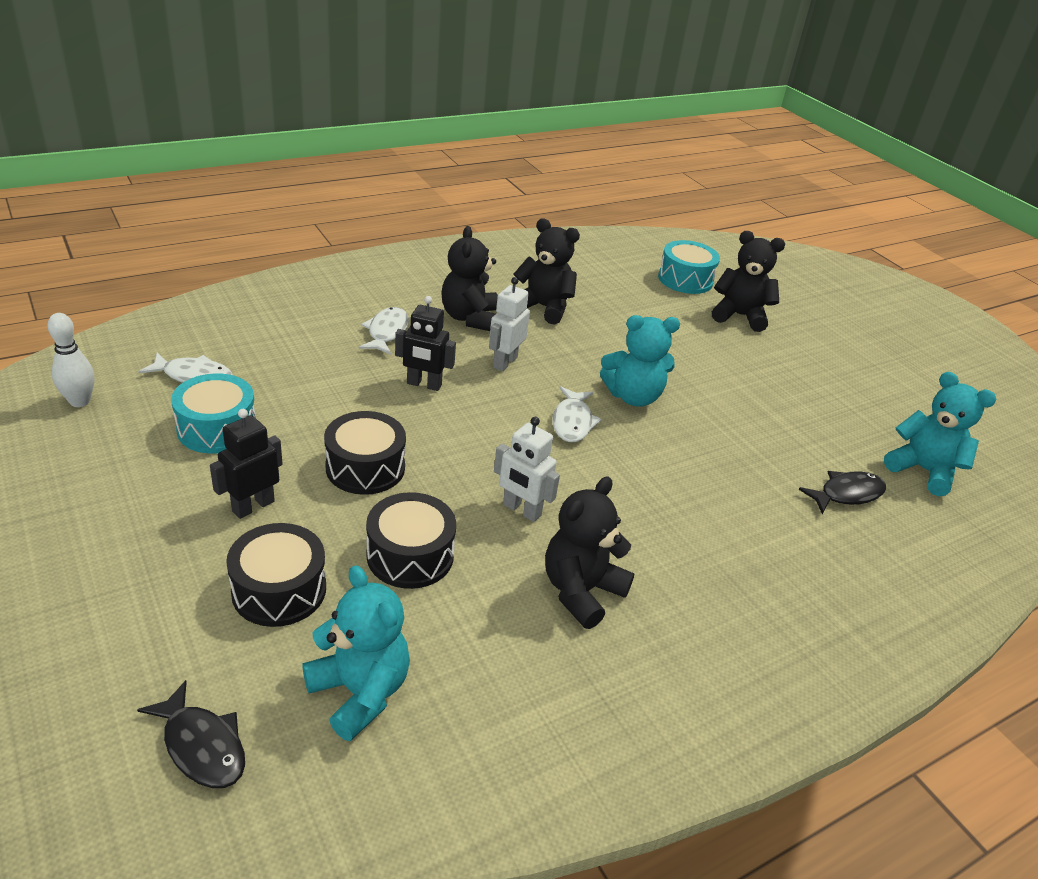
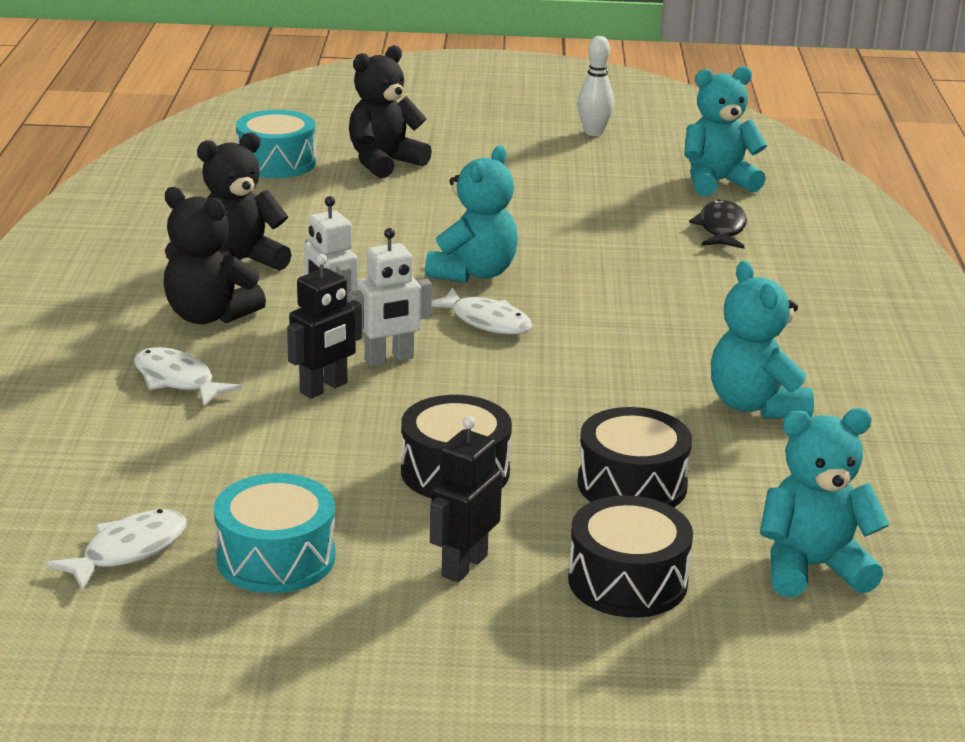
camera: 55 degrees left, 10 degrees down
white bowling pin [48,313,94,407] -> white bowling pin moved to [577,36,614,136]
black fish [137,680,245,788] -> none
black robot [210,409,283,519] -> black robot turned 45 degrees clockwise [430,416,502,582]
white robot [494,417,560,522] -> white robot moved to [349,228,432,366]
black teddy bear [545,477,635,629] -> turquoise teddy bear [711,260,814,419]

